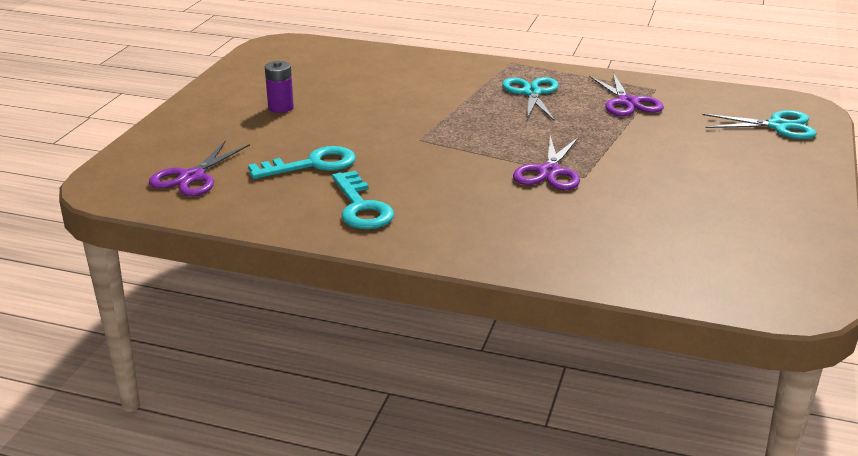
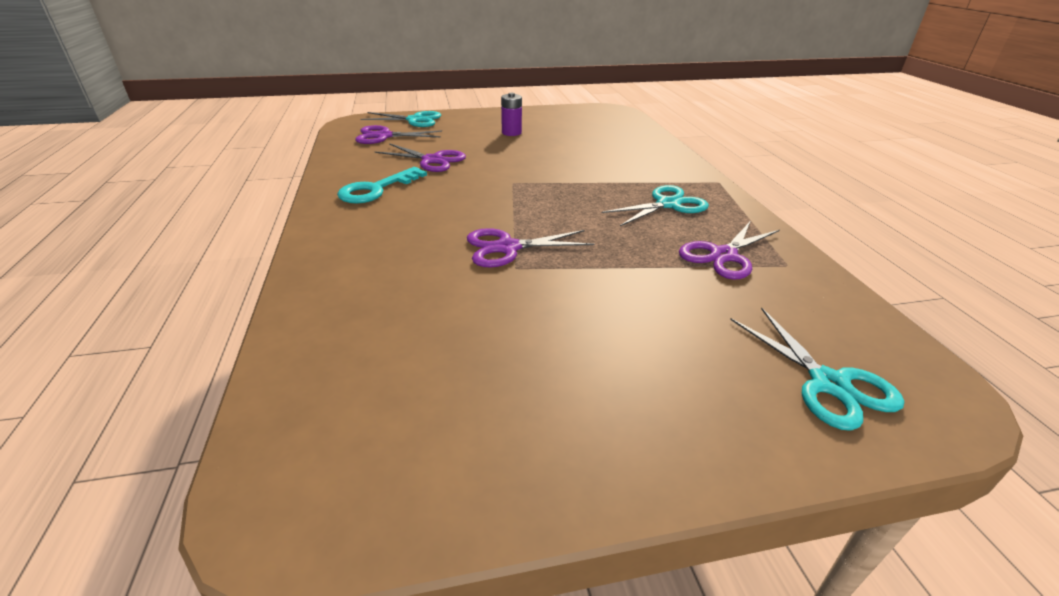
camera: 60 degrees right, 5 degrees up
turquoise key [248,146,356,179] -> purple scissors [375,143,466,172]
none -> turquoise scissors [360,111,441,127]

